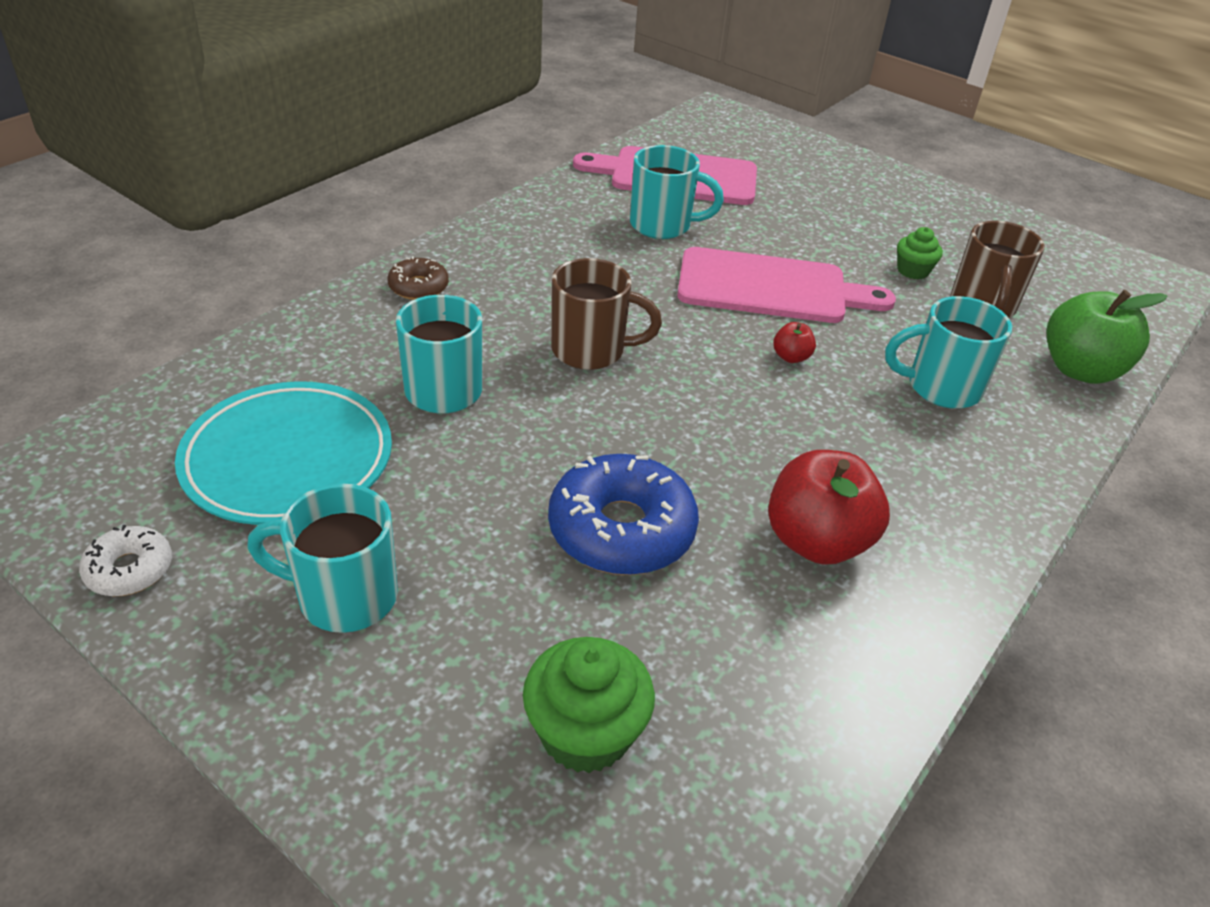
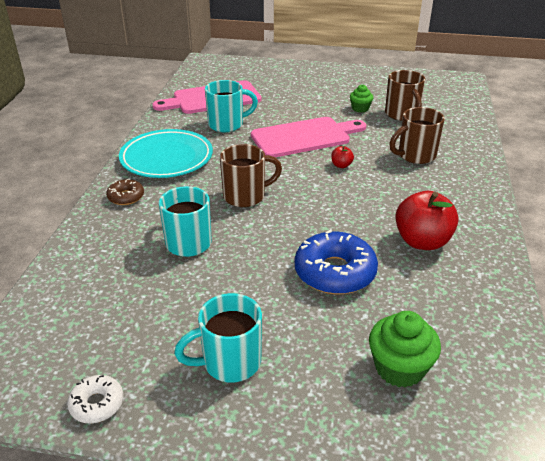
camera: 25 degrees left, 5 degrees down
turquoise plate [175,381,392,525] -> turquoise plate moved to [119,129,213,178]
turquoise mug [885,296,1012,409] -> brown mug [389,107,445,164]
green apple [1046,290,1167,384] -> none

